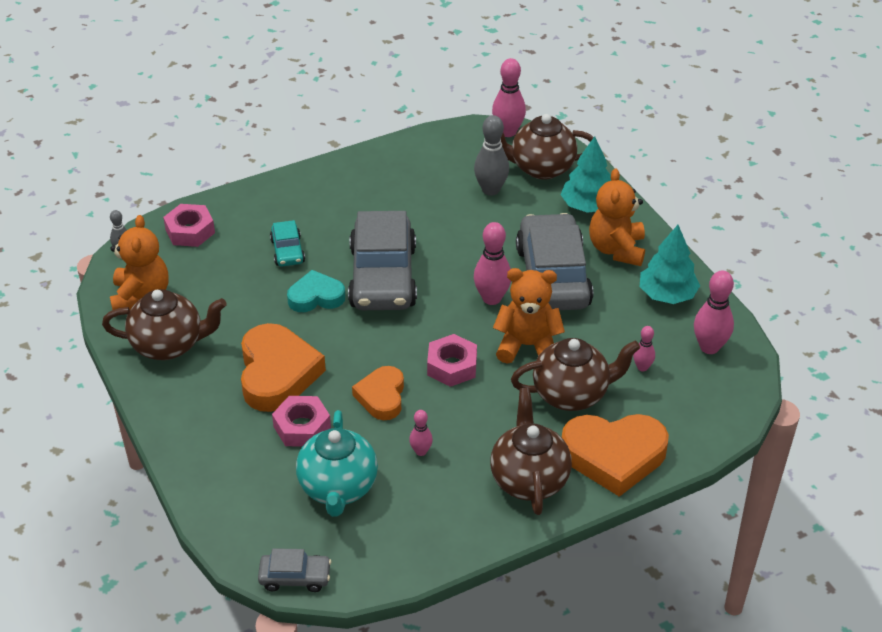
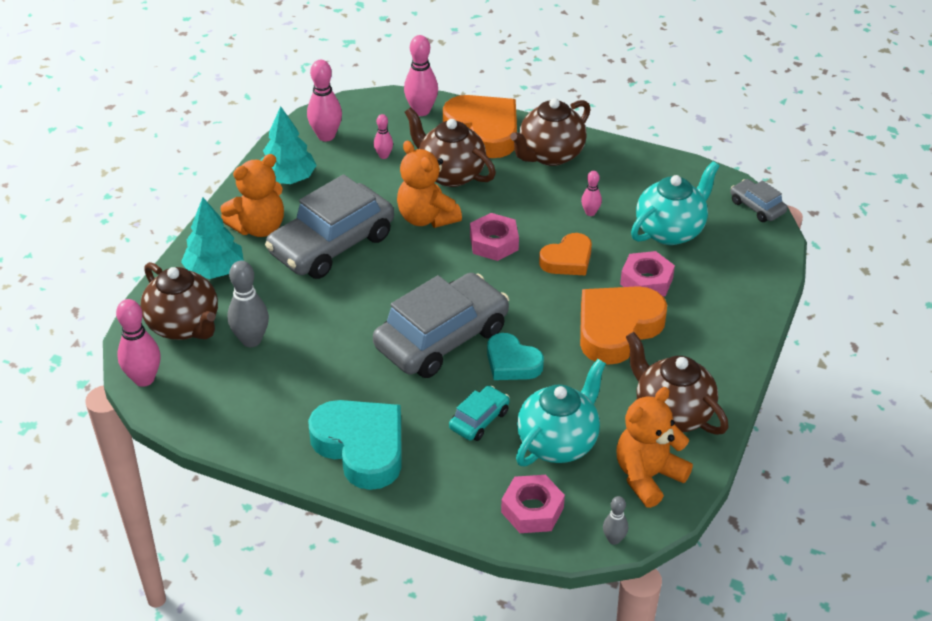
camera: 130 degrees left, 0 degrees up
pink bowling pin [474,222,511,305] -> pink bowling pin moved to [404,35,438,116]
none -> turquoise heart [308,400,402,490]
none -> turquoise teapot [516,359,606,466]

